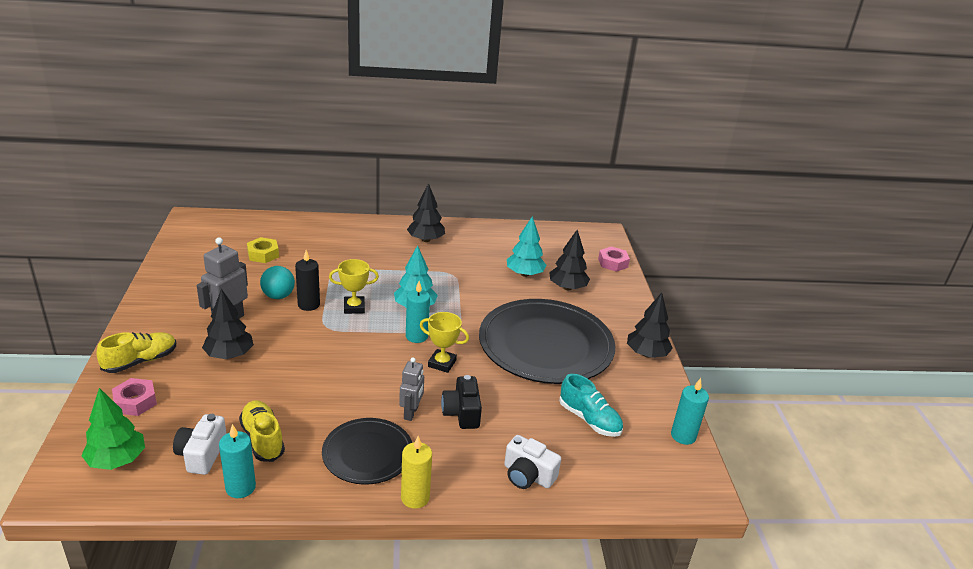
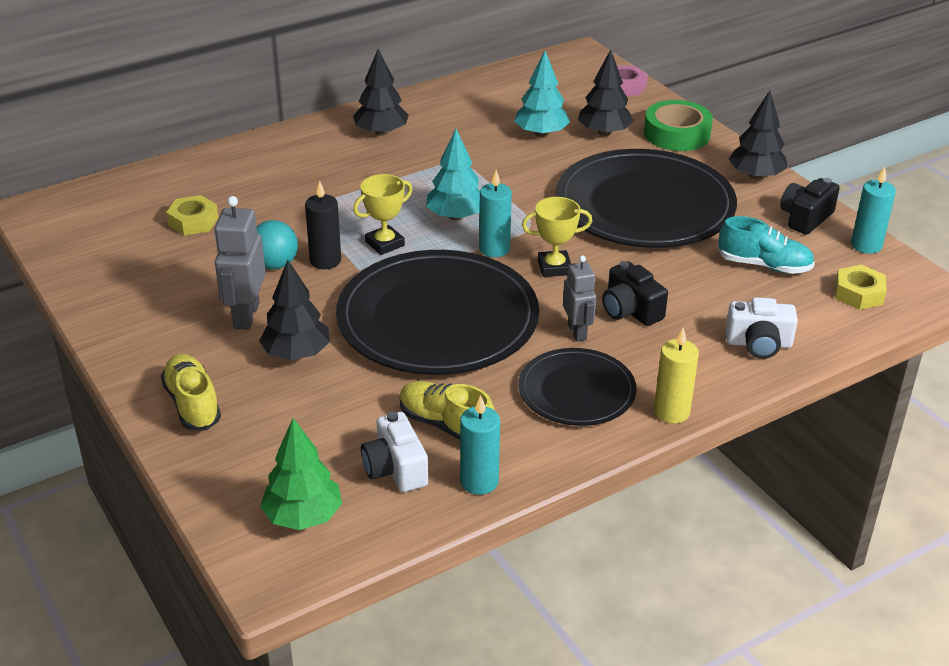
camera: 25 degrees left, 5 degrees up
yellow shoe [96,332,176,373] -> yellow shoe turned 45 degrees counterclockwise [161,354,221,431]
pink nut [112,378,157,416] -> none
none -> black plate [336,250,539,375]
none -> green tape [644,100,713,151]
none -> black camera [780,178,840,235]
none -> yellow nut [835,265,887,310]

